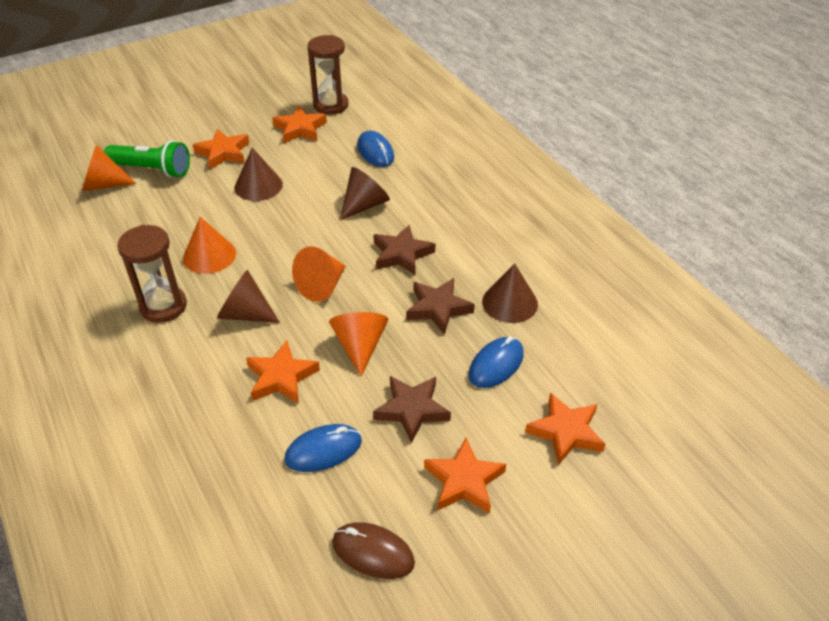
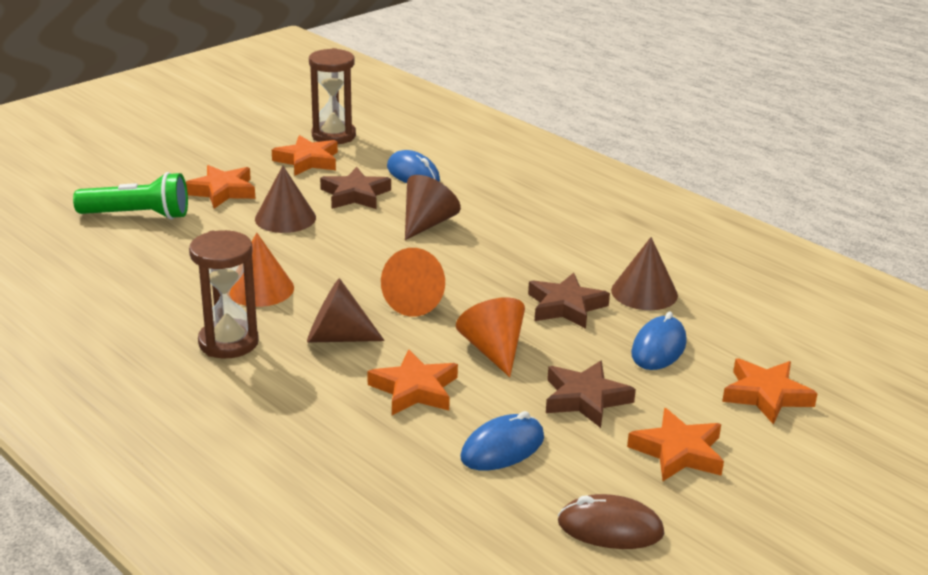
camera: 15 degrees left, 15 degrees down
orange cone [82,145,137,191] -> none
brown star [373,225,435,275] -> brown star moved to [320,167,391,209]

